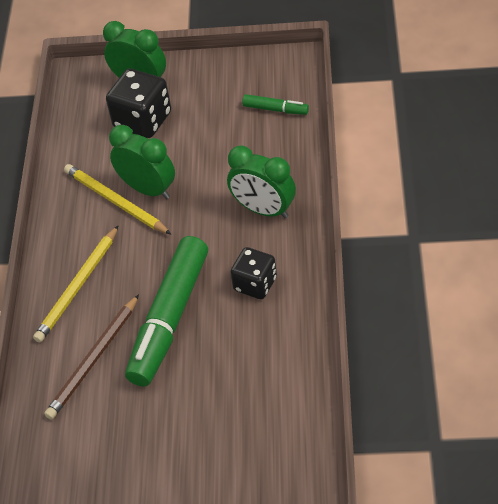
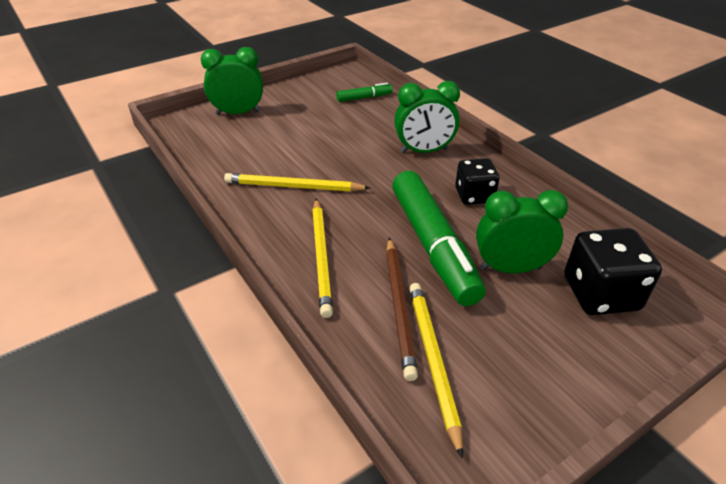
camera: 40 degrees left, 10 degrees down
black dice [106,68,171,138] -> black dice moved to [565,228,662,315]
green clock [109,125,175,199] -> green clock moved to [476,190,568,273]
none -> yellow pencil [409,283,463,458]

